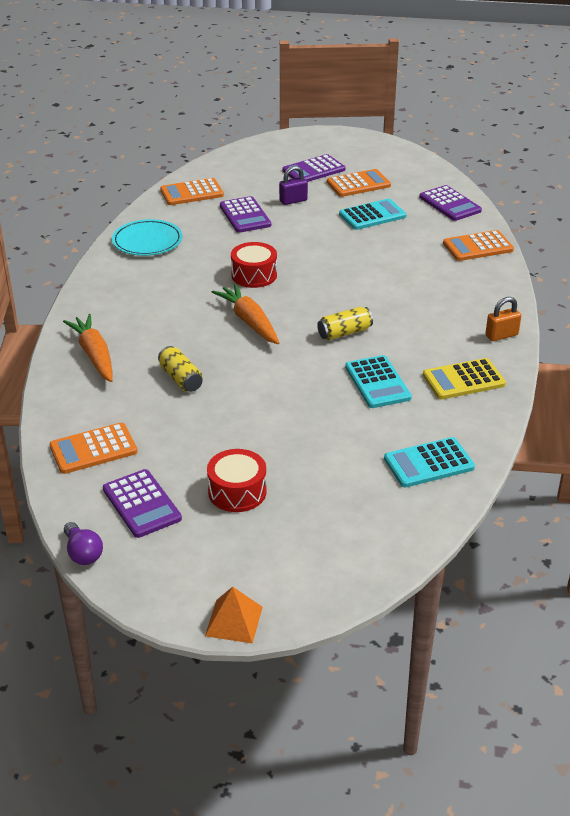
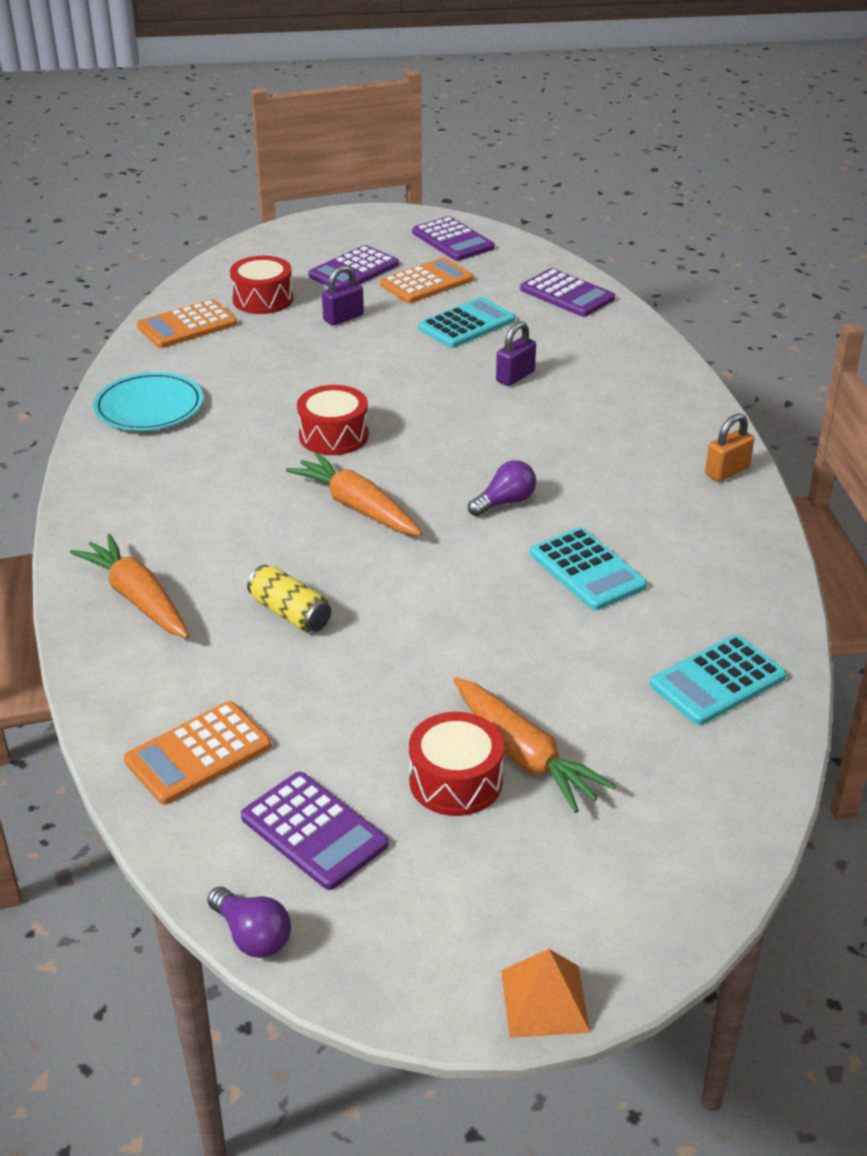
camera: 15 degrees left, 0 degrees up
purple calculator [220,196,271,233] -> purple calculator moved to [412,216,495,261]
yellow can [317,307,373,340] -> purple light bulb [468,460,536,516]
yellow calculator [423,358,506,399] -> none
orange calculator [443,230,514,261] -> none
none -> red drum [230,256,293,314]
none -> orange carrot [453,677,616,813]
none -> purple padlock [496,321,536,386]

